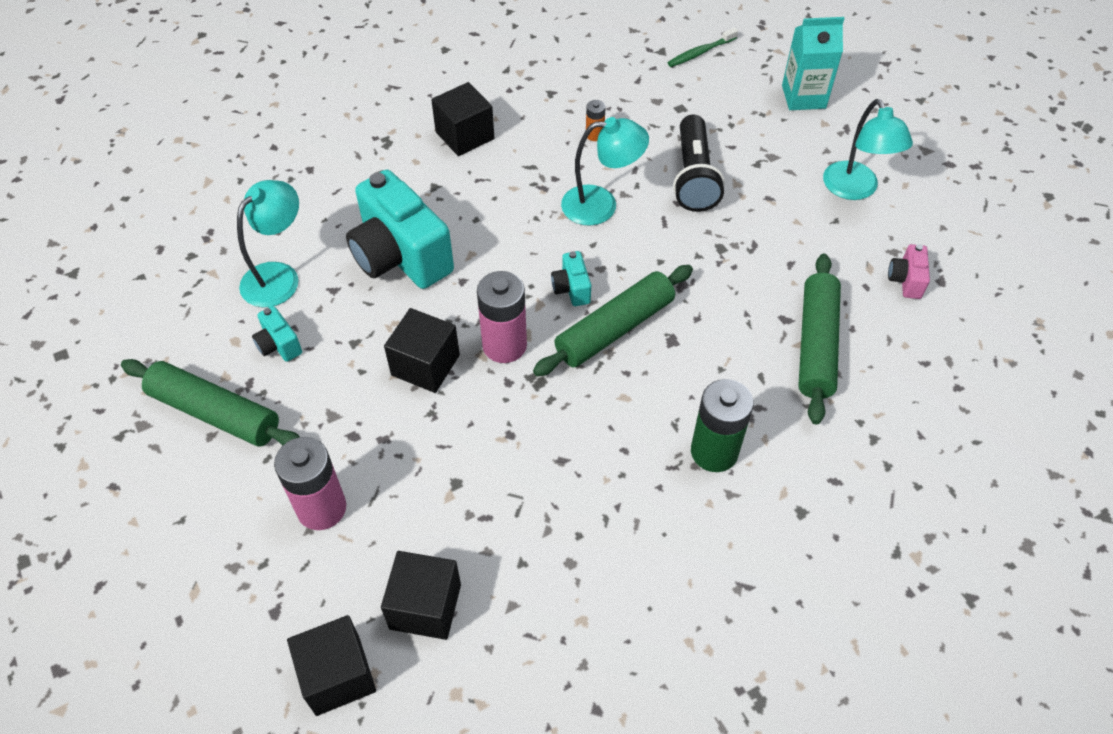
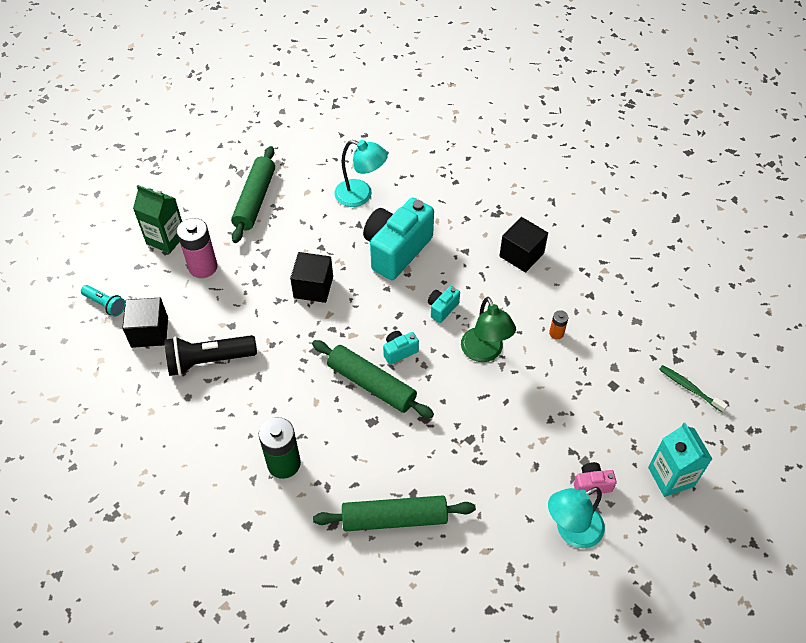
camera: 75 degrees right, 0 degrees up
turquoise camera [252,306,302,362] -> turquoise camera moved to [428,286,460,323]
black cube [287,615,376,716] -> turquoise flashlight [81,285,125,316]
pink battery [477,271,527,363] -> none
turquoise lamp [561,117,649,226] -> green lamp [461,297,516,362]
black flashlight [673,114,725,212] -> black flashlight moved to [164,335,257,376]
pink camera [888,244,930,299] -> pink camera moved to [574,462,617,495]
none -> green carton [133,185,182,254]

